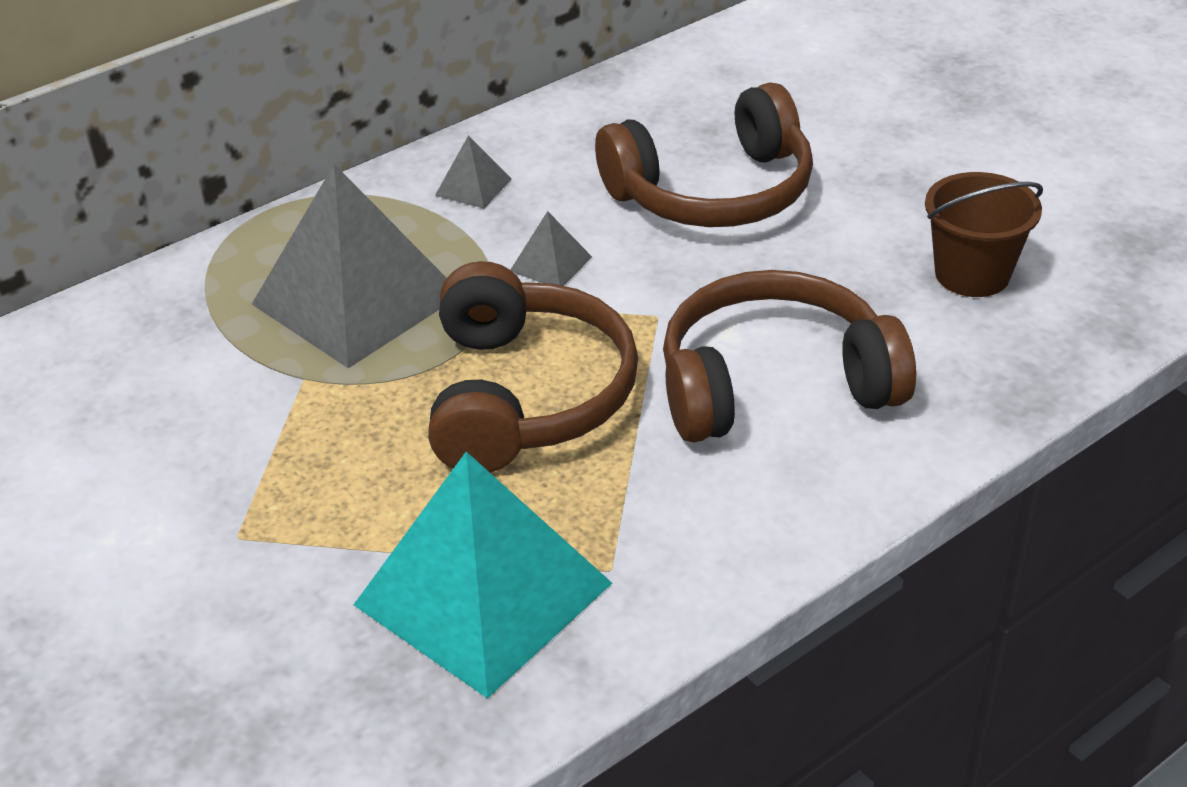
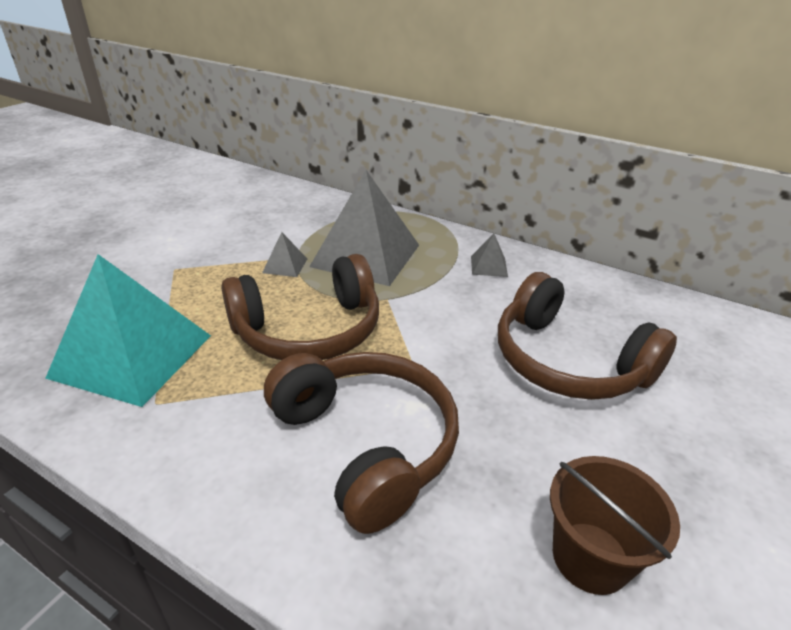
camera: 65 degrees right, 5 degrees down
grey pyramid [511,211,592,286] -> grey pyramid moved to [262,232,307,277]

